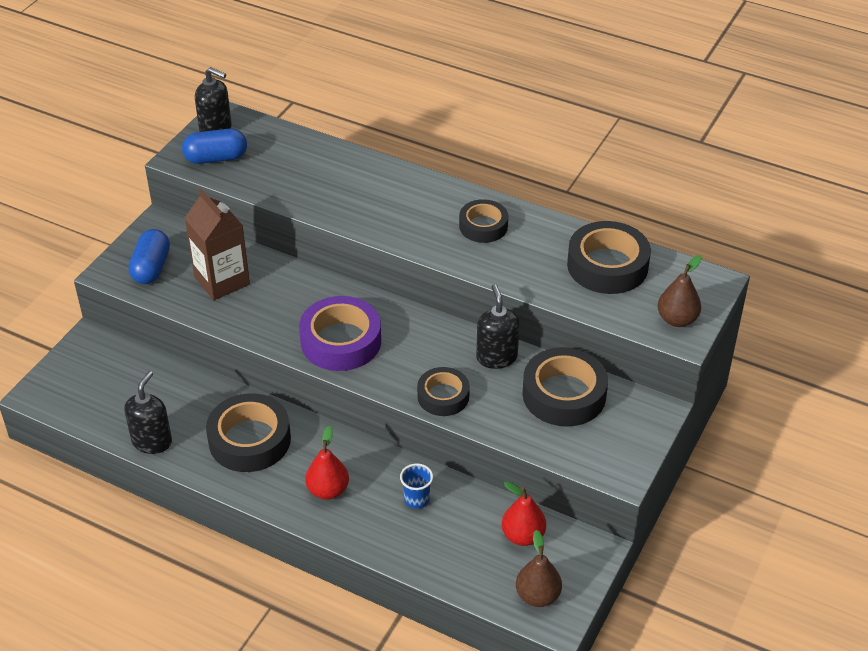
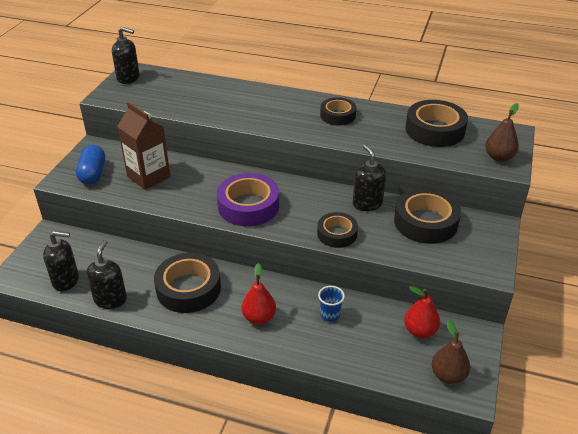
camera: 10 degrees left, 5 degrees down
blue capsule [182,129,247,164] -> none
none -> black soap dispenser [43,231,79,291]

